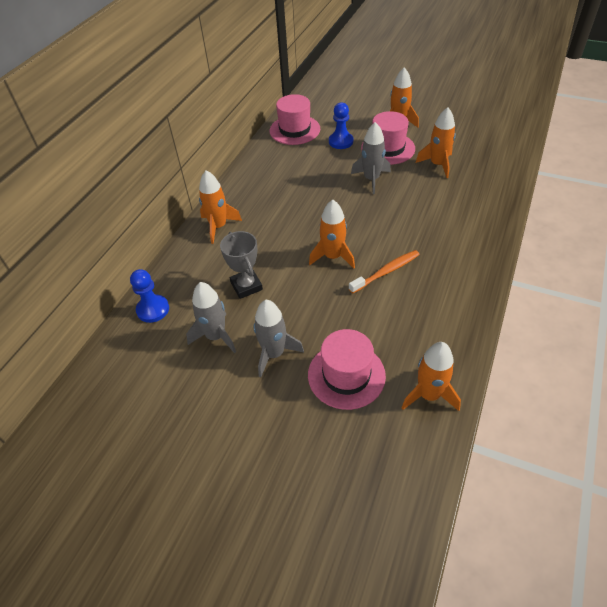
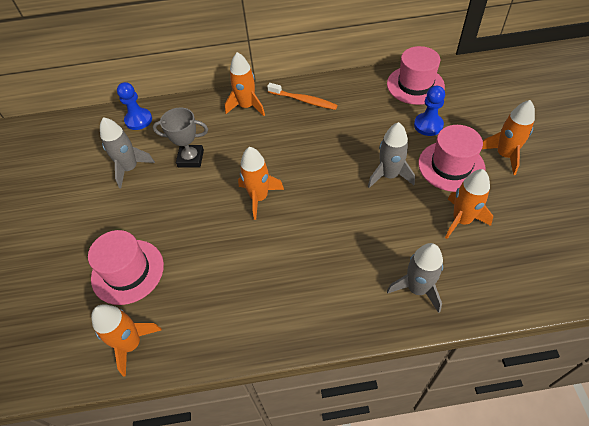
camera: 60 degrees right, 5 degrees up
grey trophy [220,231,263,299] -> grey trophy turned 60 degrees clockwise [153,107,208,168]
grey rocket [254,300,304,377] -> grey rocket moved to [387,243,443,313]
orange toothbrush [349,250,420,294] -> orange toothbrush moved to [267,83,337,110]

